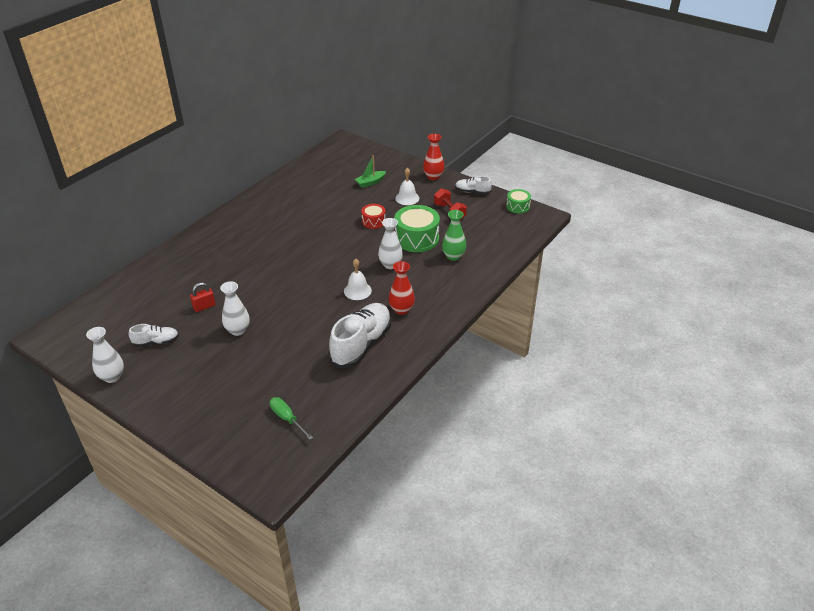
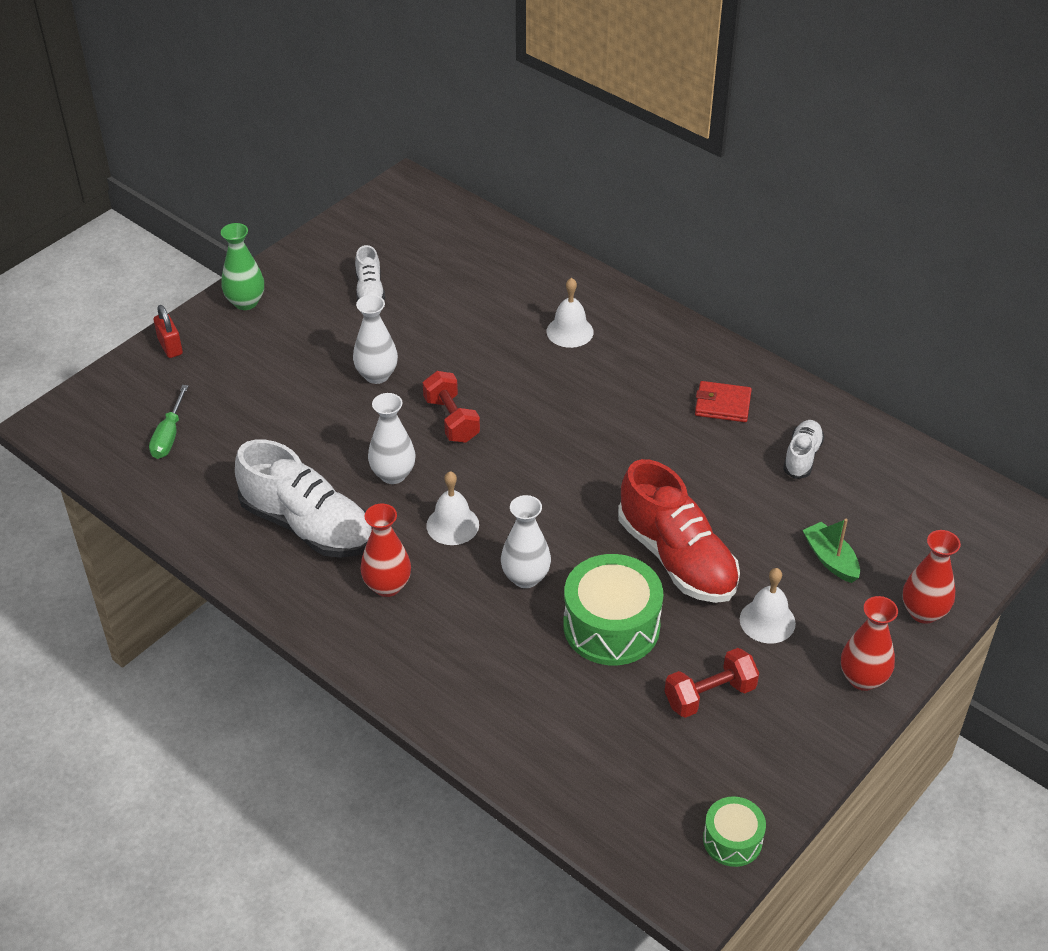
camera: 95 degrees right, 5 degrees up
white vase [86,327,124,383] -> white vase moved to [368,393,416,484]
red padlock [190,282,216,312] -> red padlock moved to [154,305,183,358]
green screwdriver [270,397,313,440] -> green screwdriver turned 135 degrees clockwise [149,385,188,459]
red drum [361,204,386,229] -> red shoe [618,459,740,603]
green vase [442,210,466,261] -> green vase moved to [221,223,264,310]
white shoe [455,176,492,194] -> white shoe moved to [783,420,824,479]
none -> red dumbbell [423,371,480,443]
none -> white bell [547,278,594,348]
none -> red wallet [695,381,752,422]
none -> red vase [903,530,961,624]

